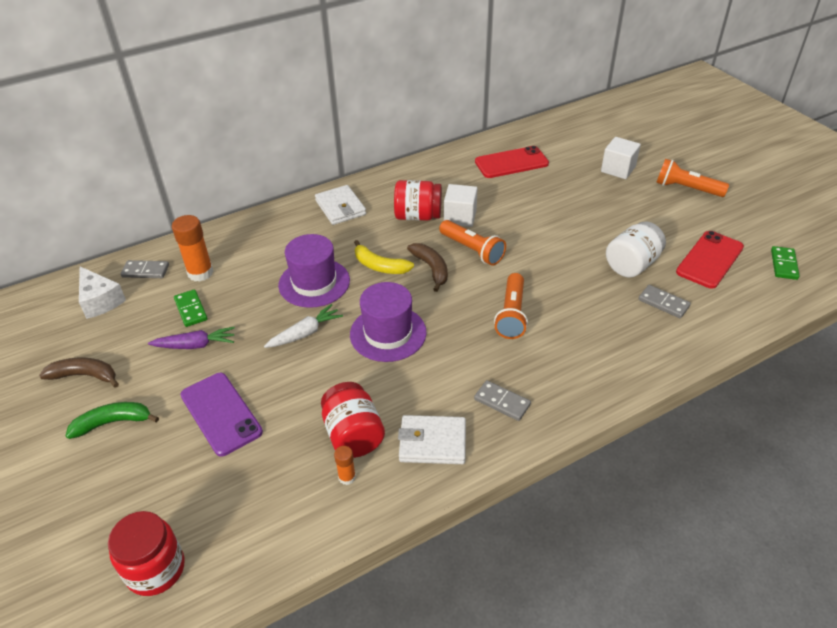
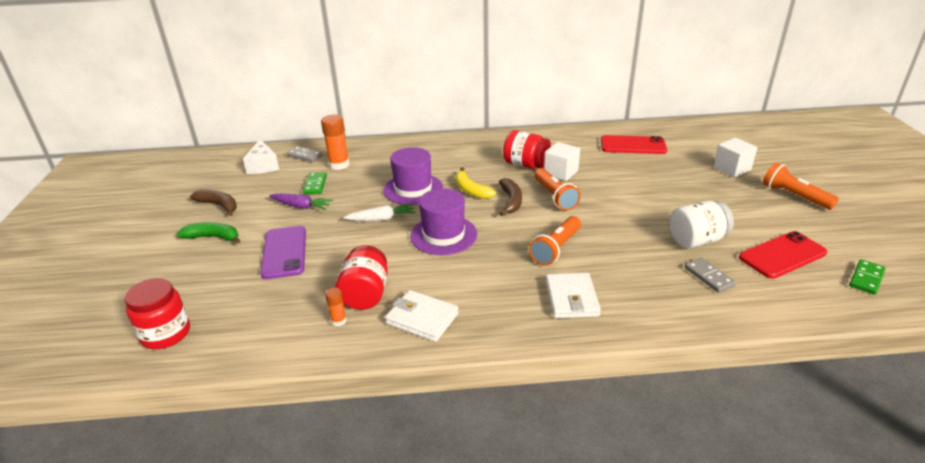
camera: 25 degrees right, 10 degrees down
white wallet [315,185,366,225] -> white wallet moved to [546,273,601,318]
grey domino [474,380,531,421] -> none

